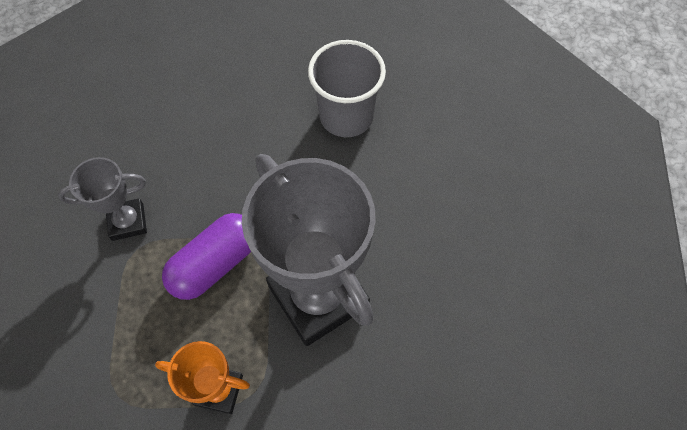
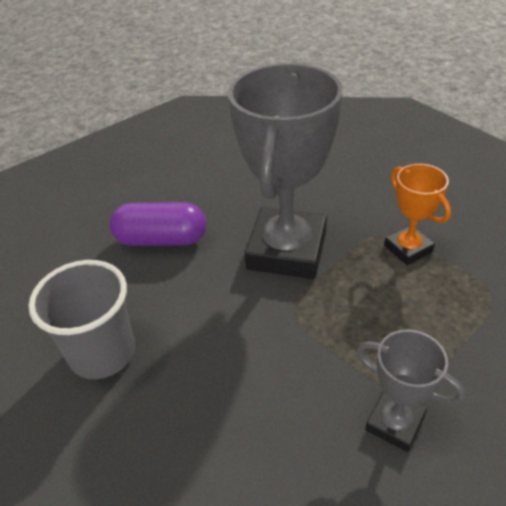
camera: 130 degrees left, 20 degrees down
purple capsule [162,213,251,300] -> purple capsule moved to [109,202,206,246]

